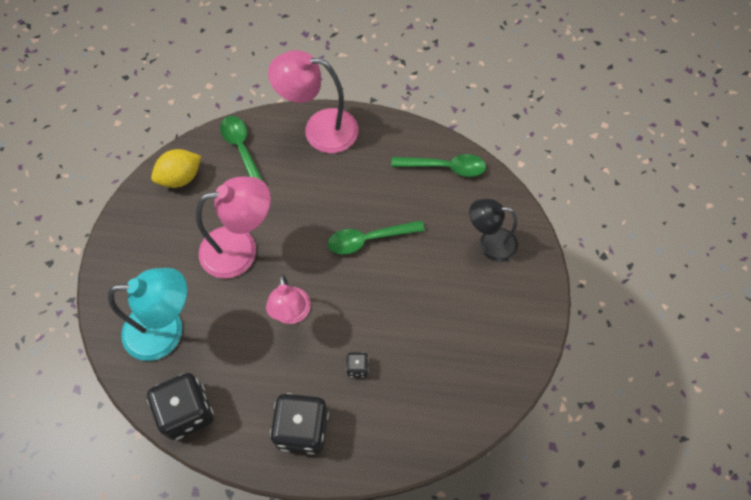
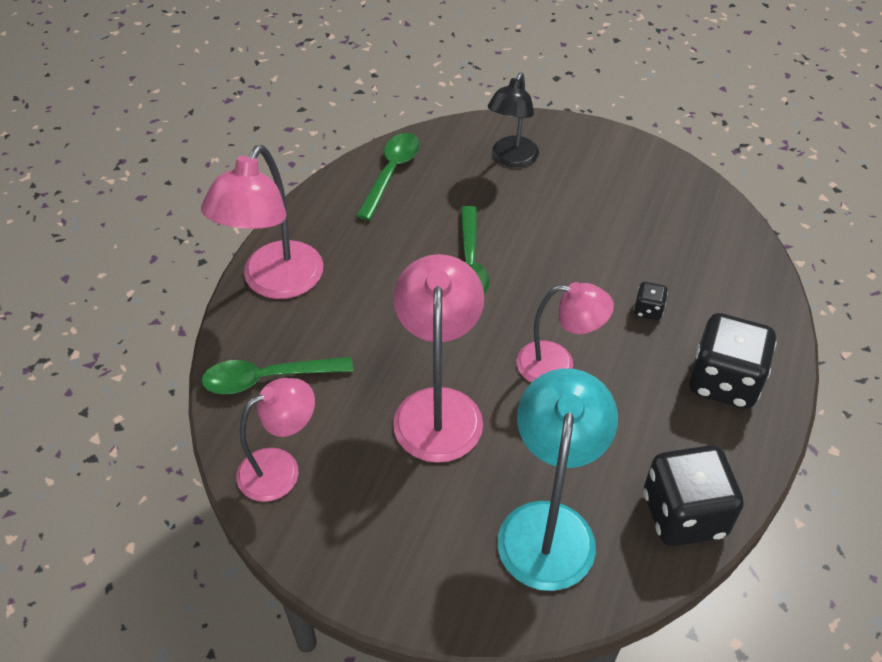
camera: 75 degrees left, 15 degrees down
yellow lemon [151,149,201,188] -> pink lamp [237,378,315,502]

